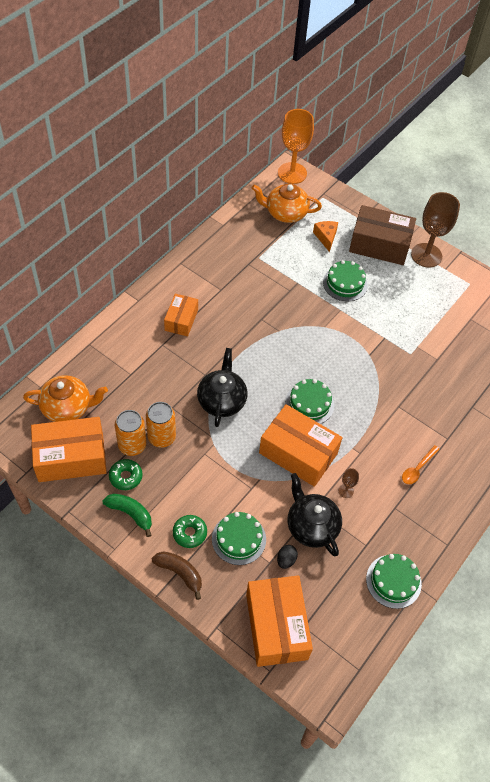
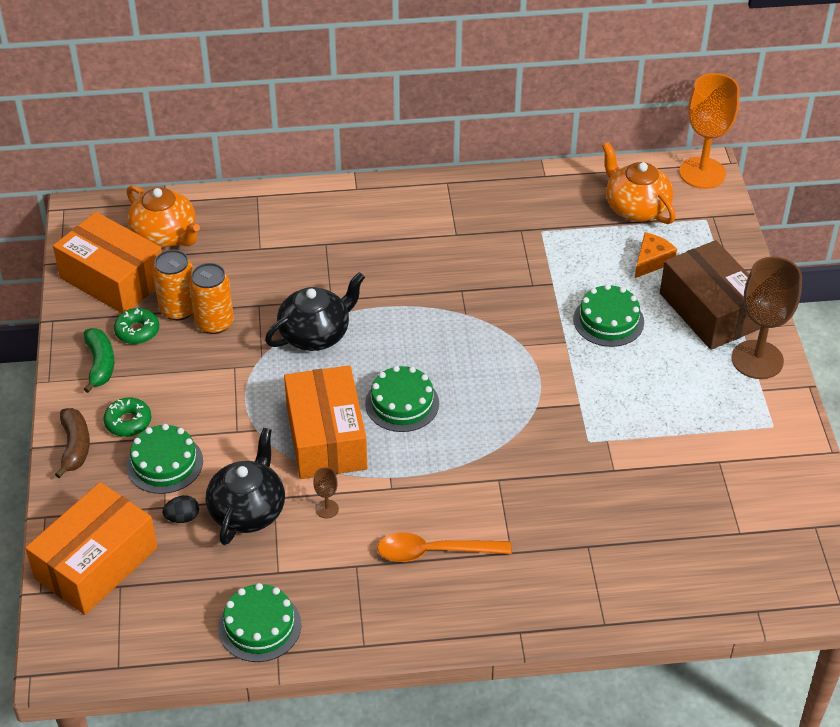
camera: 50 degrees right, 10 degrees down
orange box [164,294,198,336] -> none
orange spoon [402,445,440,484] -> orange spoon [377,532,512,562], size x1.50

